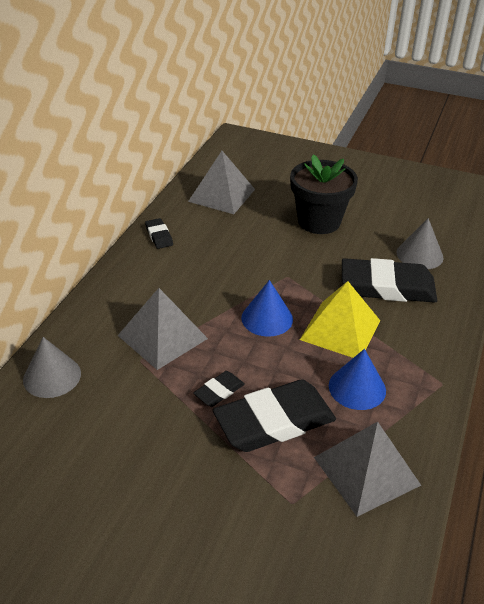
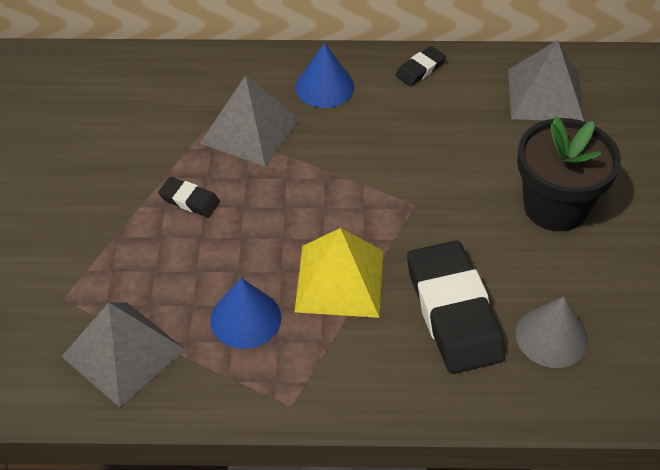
camera: 70 degrees right, 10 degrees up
grey cone [23,337,81,398] -> none
black eraser [213,380,336,452] -> none
blue cone [241,280,293,337] -> blue cone moved to [295,43,354,108]

